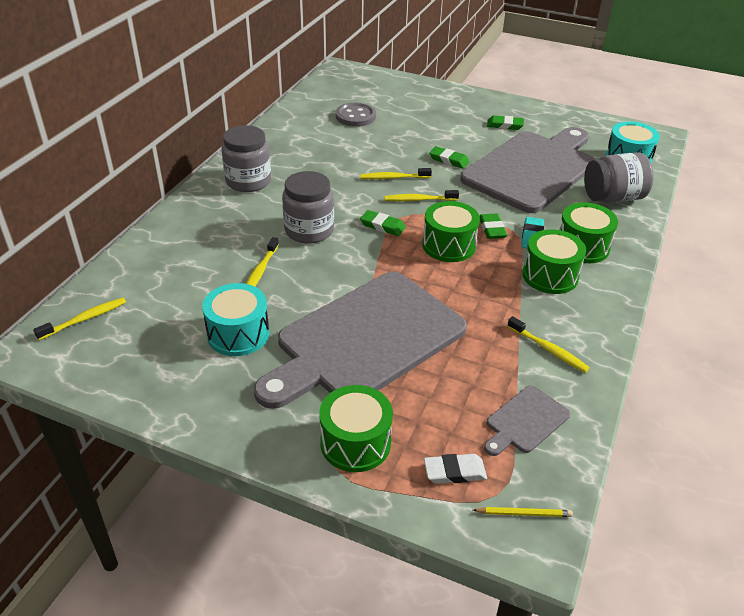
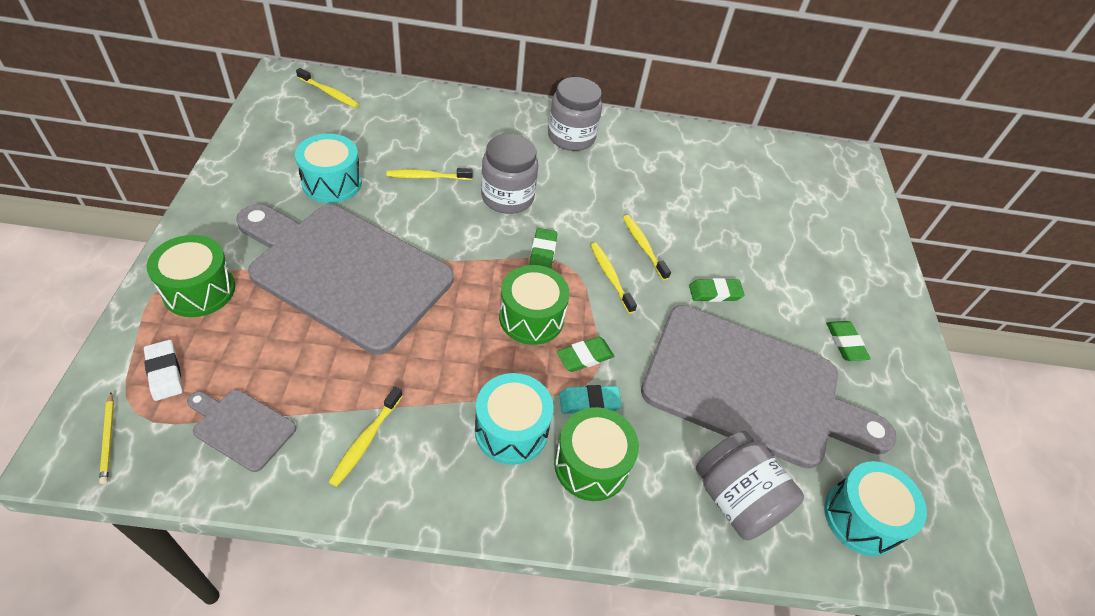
camera: 65 degrees right, 10 degrees up
grey button [336,103,376,127] -> none
green eraser [429,146,470,168] -> green eraser turned 75 degrees clockwise [689,278,745,302]
green drum [522,229,586,294] -> turquoise drum [475,373,553,465]

